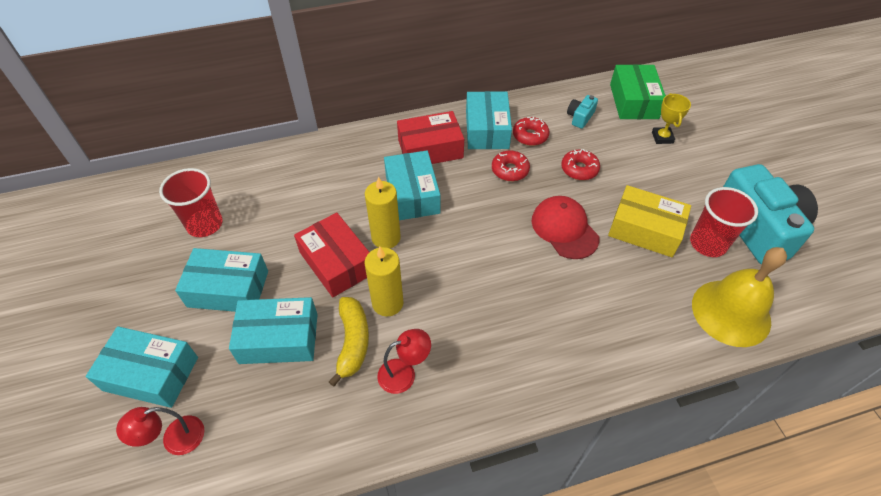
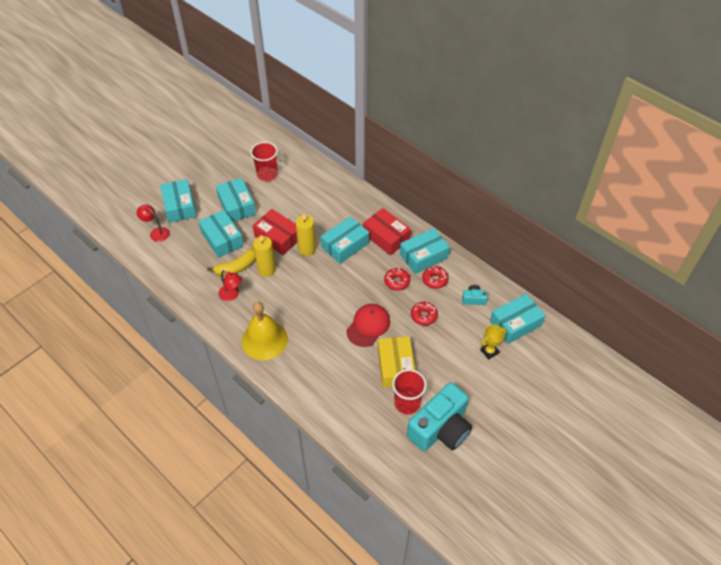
camera: 60 degrees right, 0 degrees up
red box [294,212,369,297] -> red box turned 75 degrees counterclockwise [253,209,297,255]
green box [610,64,666,119] -> turquoise box [490,294,546,344]
yellow bell [692,247,787,347] -> yellow bell moved to [241,302,288,360]

